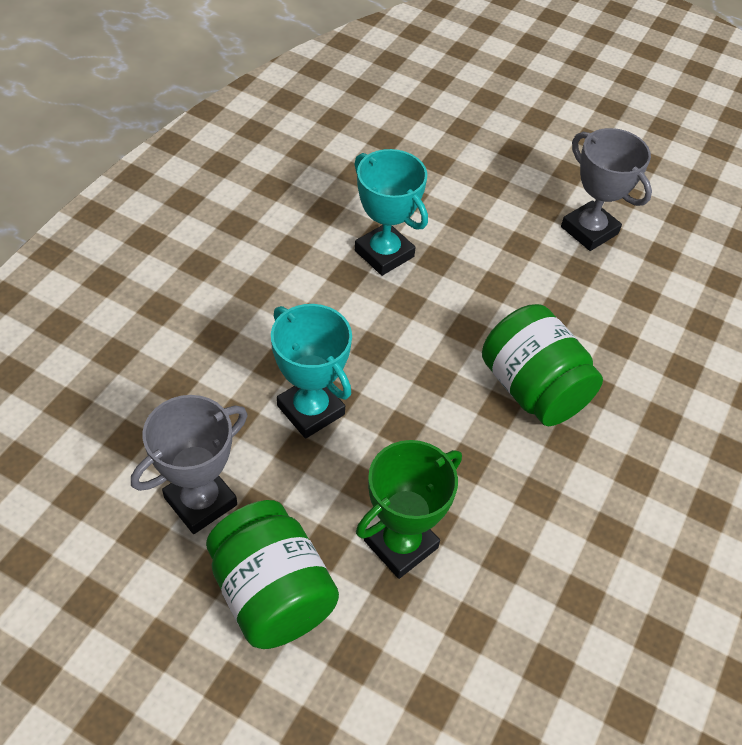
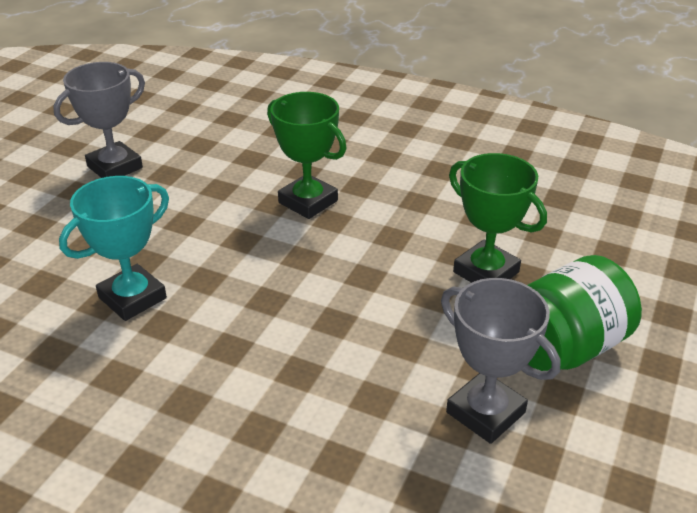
camera: 90 degrees left, 15 degrees down
turquoise trophy [271,304,352,439] -> none
green jar [482,304,603,426] -> green trophy [267,92,346,219]

